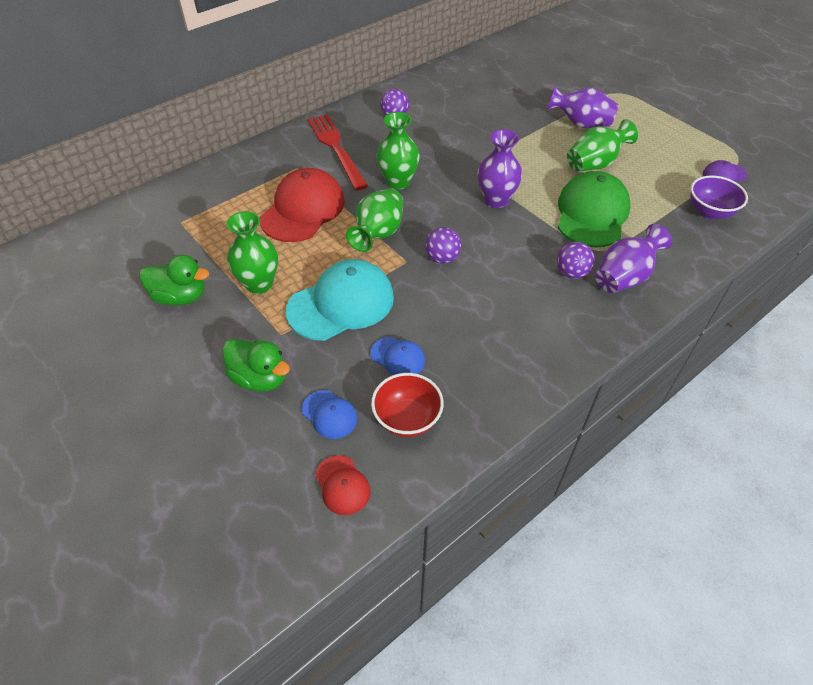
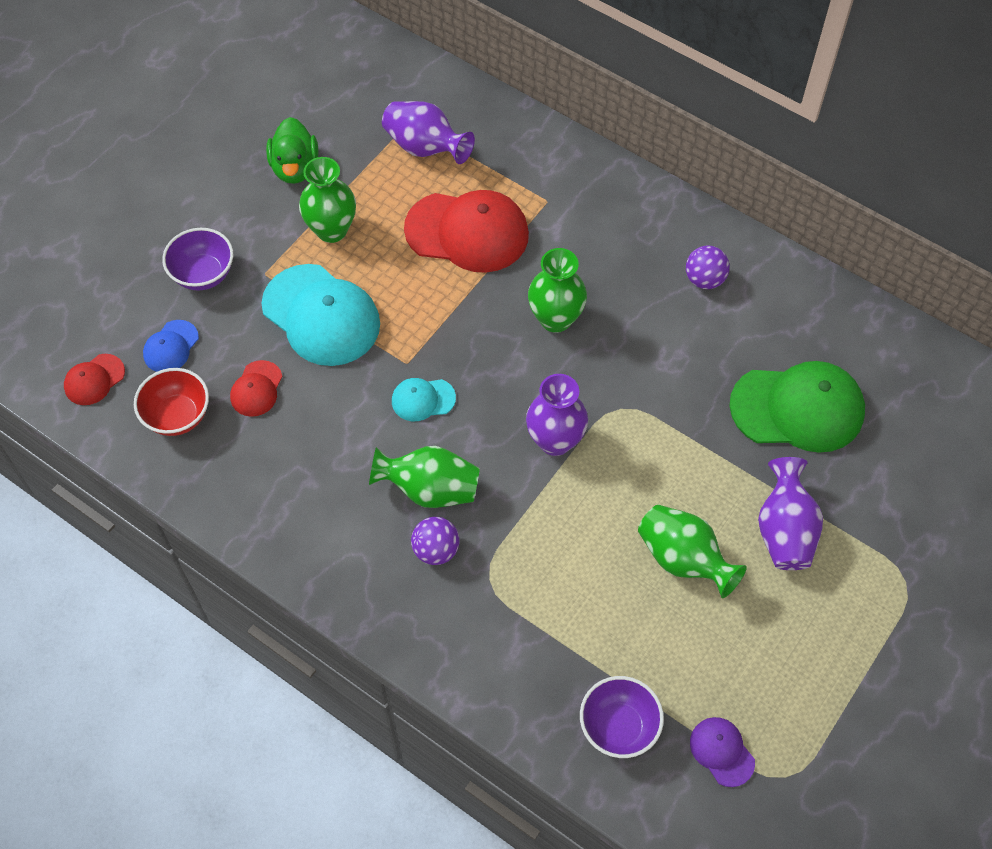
camera: 75 degrees right, 10 degrees up
green duck [222,339,290,392] -> purple bowl [162,228,233,291]
red fork [307,114,368,190] -> none
green vase [346,188,403,252] -> green vase moved to [369,446,480,508]
blue cap [371,337,425,375] -> red cap [230,360,283,417]
purple ball [425,227,461,263] -> turquoise cap [392,378,456,421]
green cap [558,171,631,247] -> green cap moved to [730,361,865,453]
purple vase [595,224,672,293] -> purple vase moved to [382,101,475,164]

